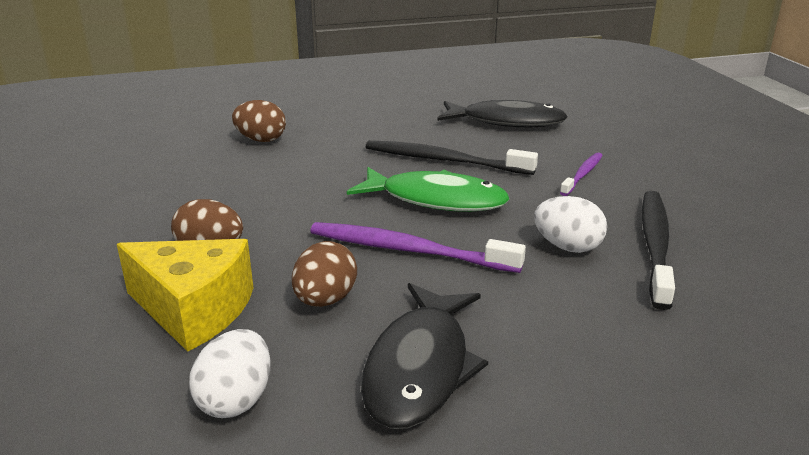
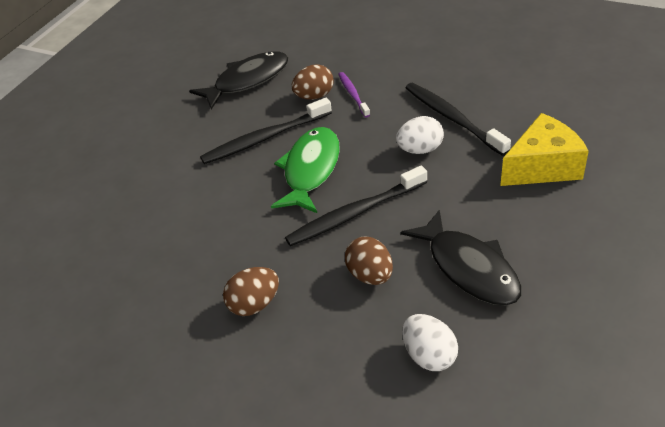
camera: 45 degrees left, 15 degrees up
yellow cheese [117,239,253,352] -> yellow cheese moved to [500,113,589,186]
brown egg [232,100,286,142] -> brown egg moved to [292,65,334,100]
purple toothbrush [310,222,526,273] -> black toothbrush [285,166,427,246]
green fish [347,167,509,212] -> green fish turned 45 degrees counterclockwise [271,127,340,213]

